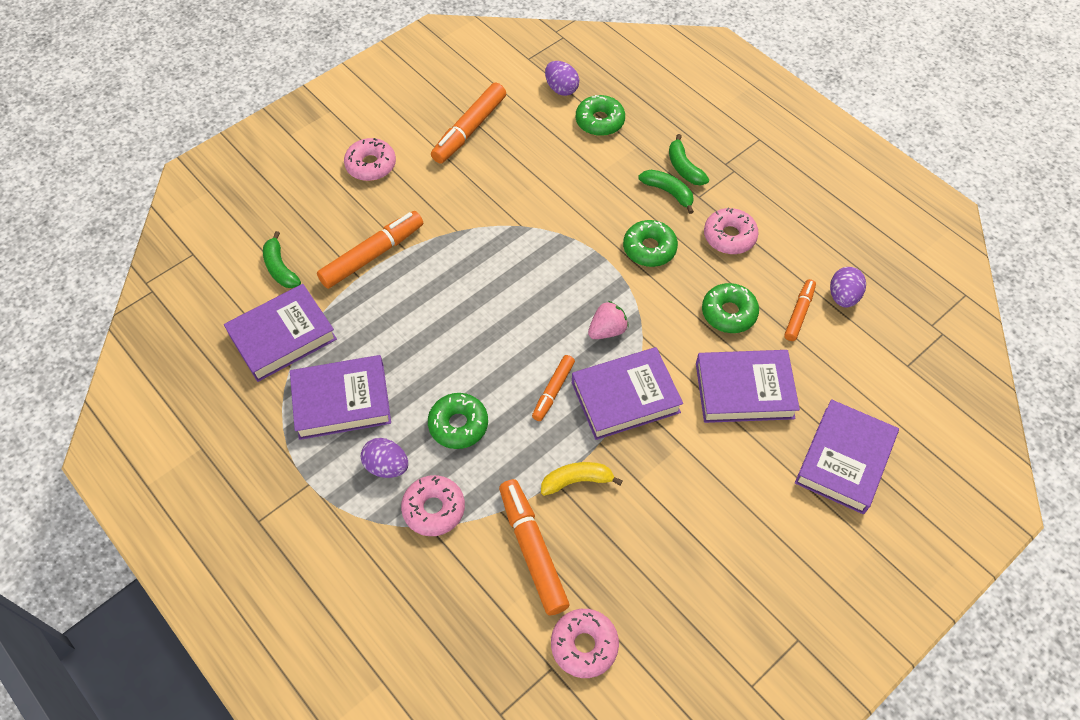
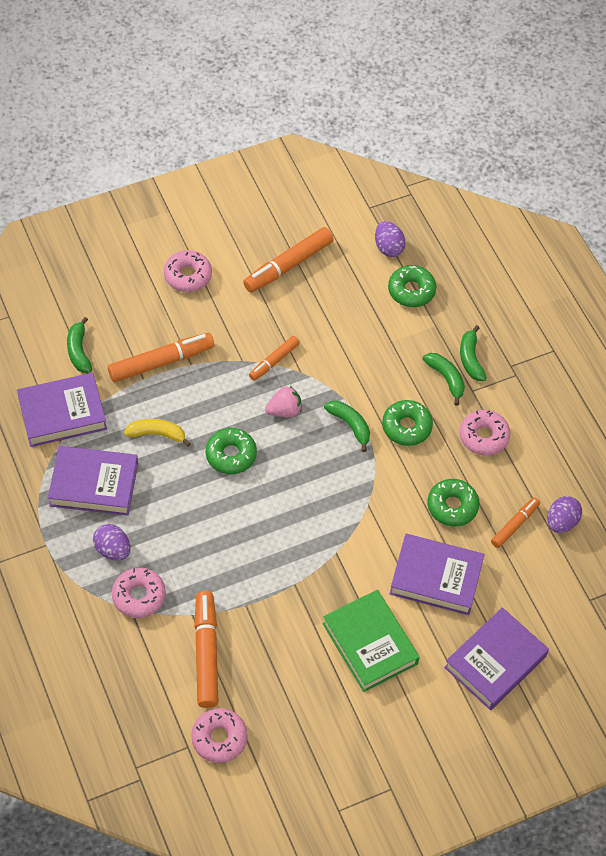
camera: 15 degrees right, 0 degrees up
green donut [428,393,488,449] -> green donut moved to [206,428,257,474]
orange marker [532,355,575,421] -> orange marker moved to [249,336,300,381]
yellow banana [541,462,623,496] -> yellow banana moved to [124,419,191,447]
purple book [572,347,683,440] -> none
pink strawberry [588,301,629,339] -> pink strawberry moved to [265,386,302,417]
none -> green book [323,590,420,692]
none -> green banana [324,401,370,452]

